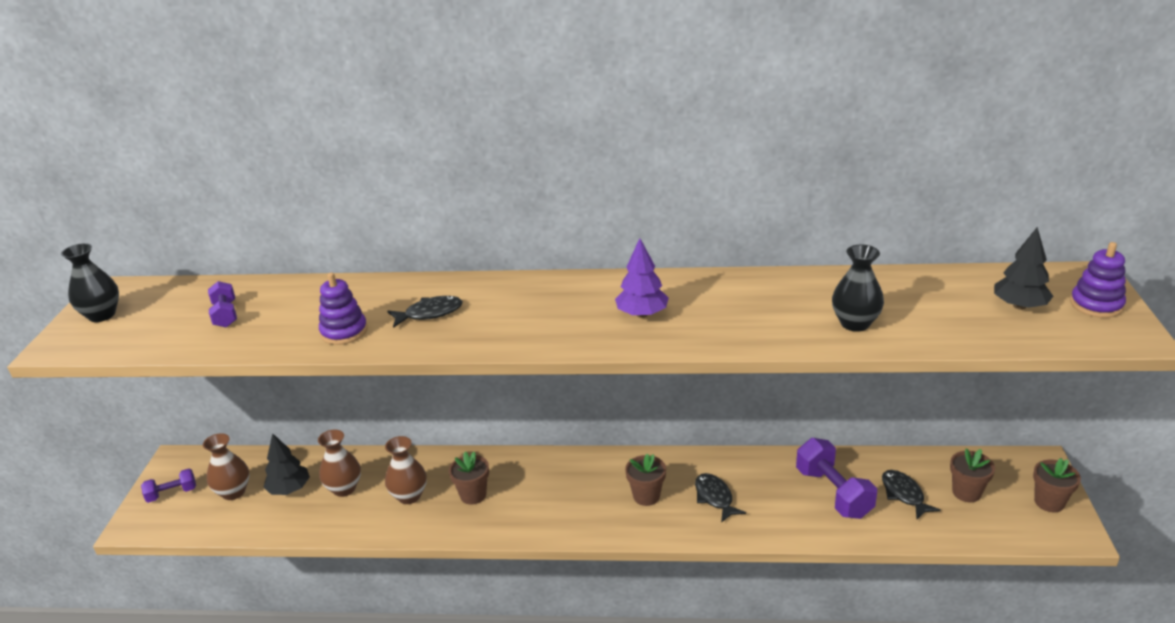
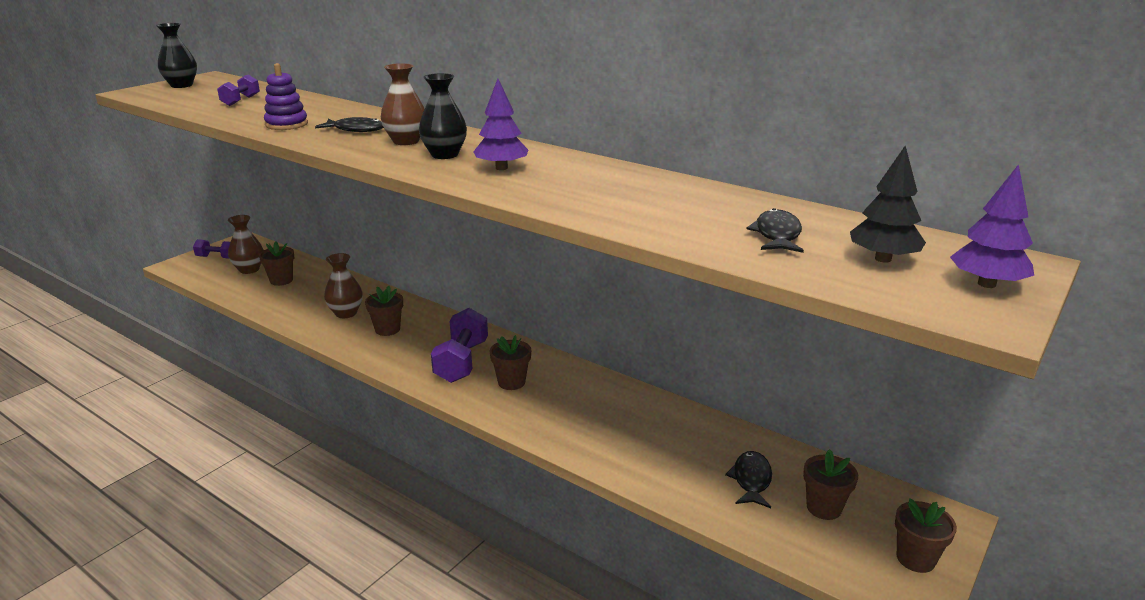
camera: 30 degrees right, 5 degrees down
black tree [264,433,310,495] -> brown flower pot [259,241,294,286]
brown vase [318,430,361,497] -> brown vase moved to [381,63,424,145]
black fish [695,473,746,523] -> black fish moved to [746,208,804,253]
purple dumbbell [796,438,877,519] -> purple dumbbell moved to [431,308,488,383]
black vase [832,245,884,332] -> black vase moved to [419,73,467,159]
purple stacking toy [1070,242,1126,318] -> purple tree [950,164,1034,288]

